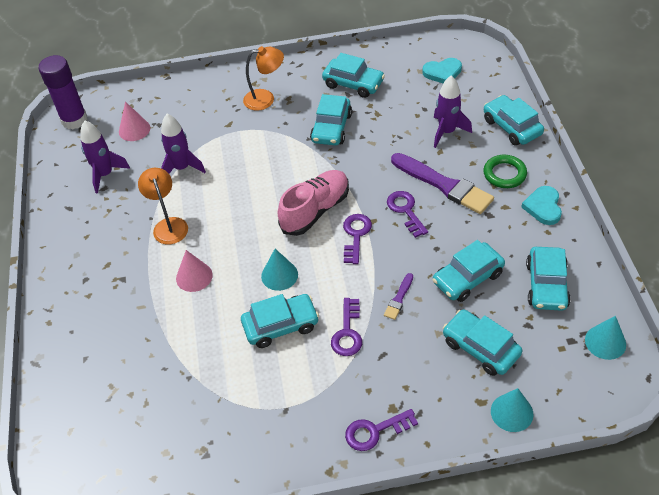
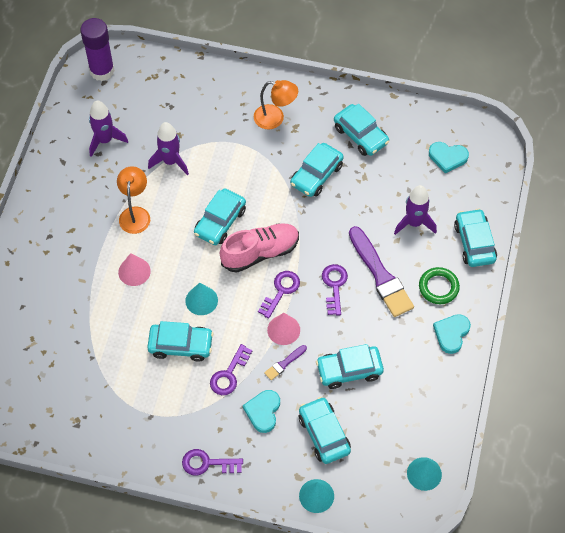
camera: 20 degrees right, 10 degrees up
pink cone [119,102,150,141] -> pink cone moved to [267,313,300,345]
turquoise car [526,247,571,311] -> turquoise car moved to [194,188,246,245]
none -> turquoise heart [243,390,280,433]

